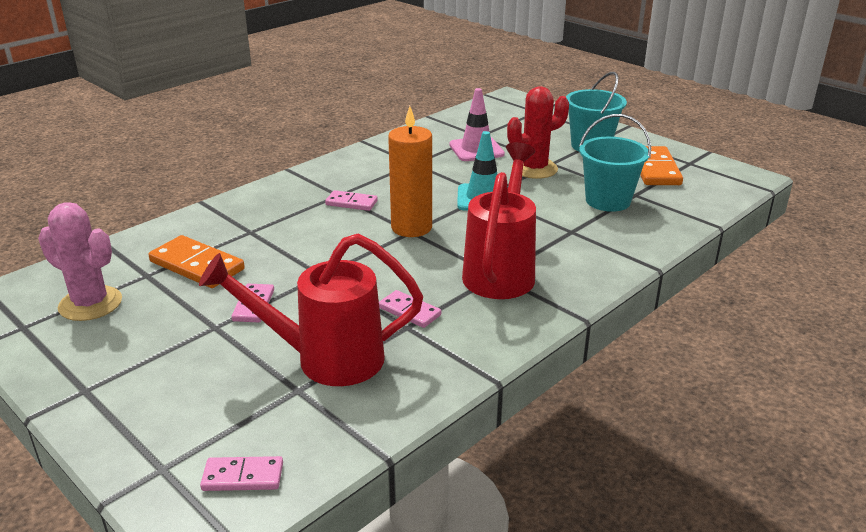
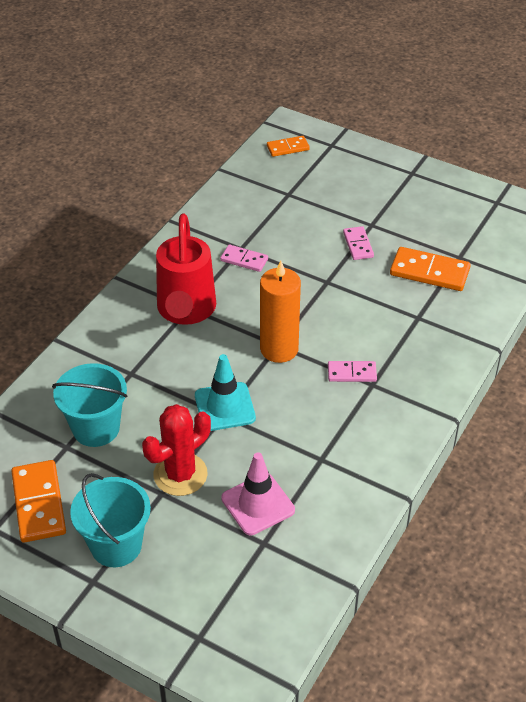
camera: 165 degrees right, 15 degrees up
pink cactus [38,202,122,321] -> none
red watering can [199,234,423,386] -> none
pink domino [200,456,283,491] -> orange domino [267,136,310,157]

